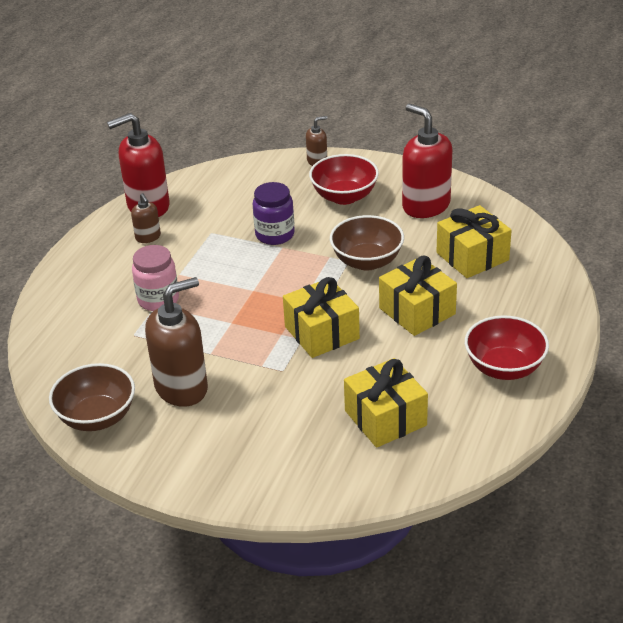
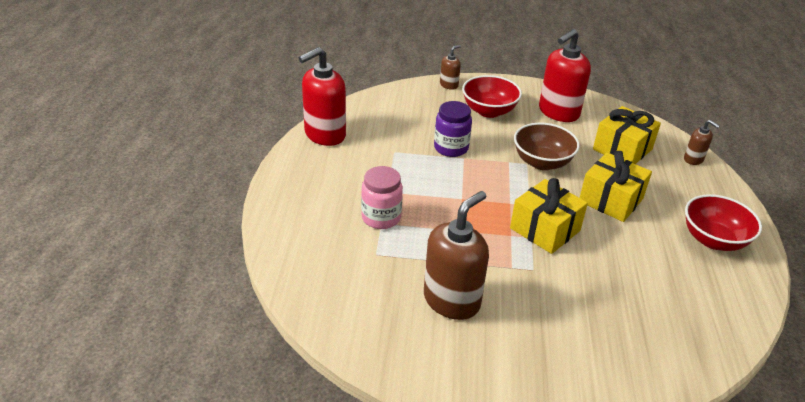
camera: 20 degrees left, 0 degrees up
brown bowl [49,363,135,431] -> none
brown soap dispenser [131,193,161,243] -> brown soap dispenser moved to [684,120,720,165]
yellow gift [344,358,428,448] -> none
red soap dispenser [402,104,452,218] -> red soap dispenser turned 75 degrees counterclockwise [539,29,591,122]

